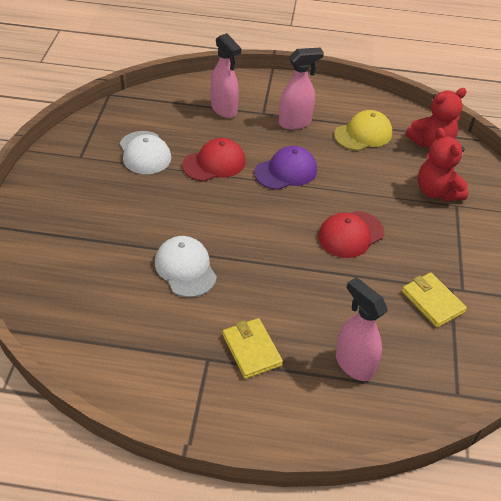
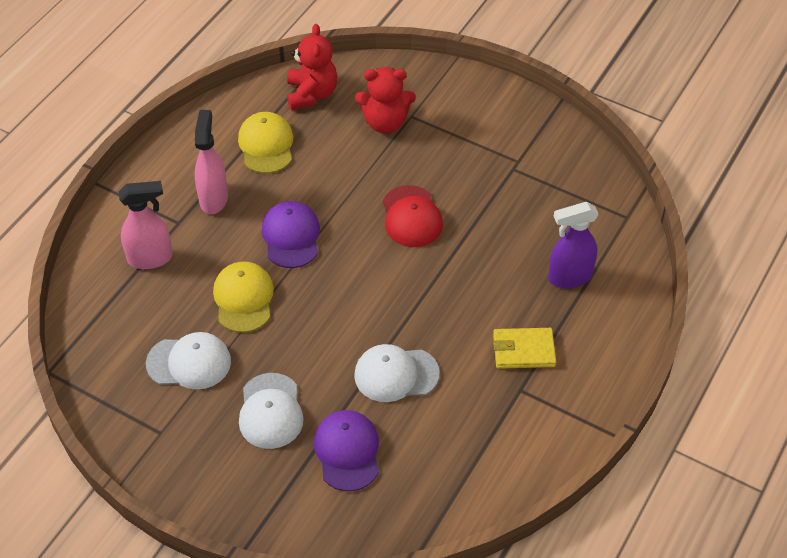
camera: 65 degrees left, 5 degrees up
red cap [182,138,246,181] -> yellow cap [213,262,274,333]
pink spray bottle [336,277,388,381] -> purple spray bottle [548,202,599,288]
yellow wallet [402,273,467,328] -> none
none -> white cap [239,373,304,449]
none -> purple cap [314,410,379,491]

